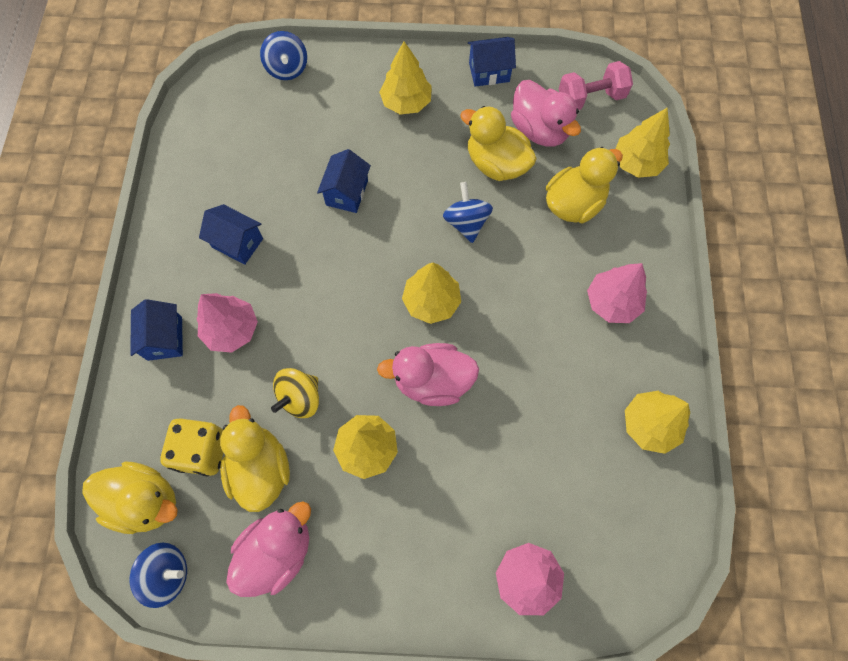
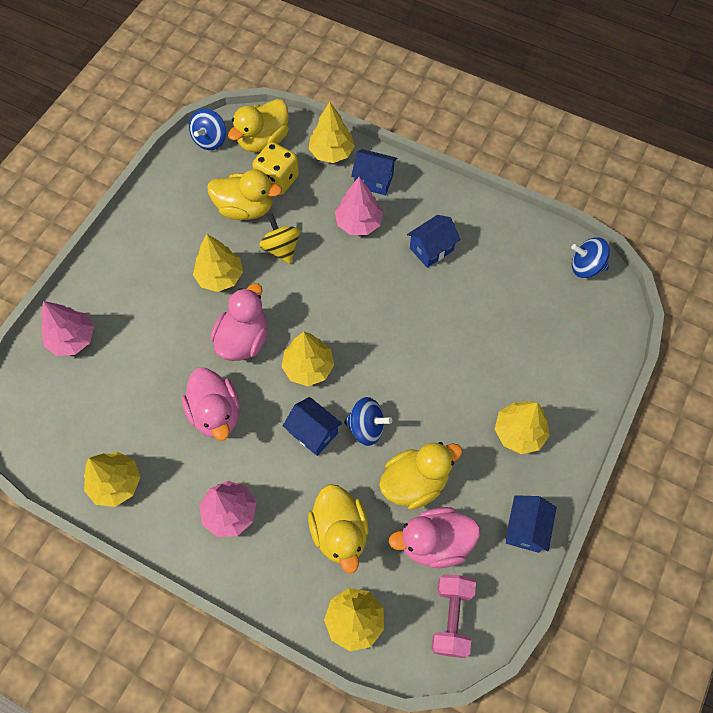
camera: 115 degrees right, 5 degrees down
pink duck [226,501,311,597] -> pink duck moved to [182,368,240,441]
blue spinning top [260,31,307,80] -> blue spinning top moved to [571,237,610,278]
blue house [317,149,371,213] -> blue house moved to [283,397,342,456]
none -> yellow tree [309,102,355,163]

